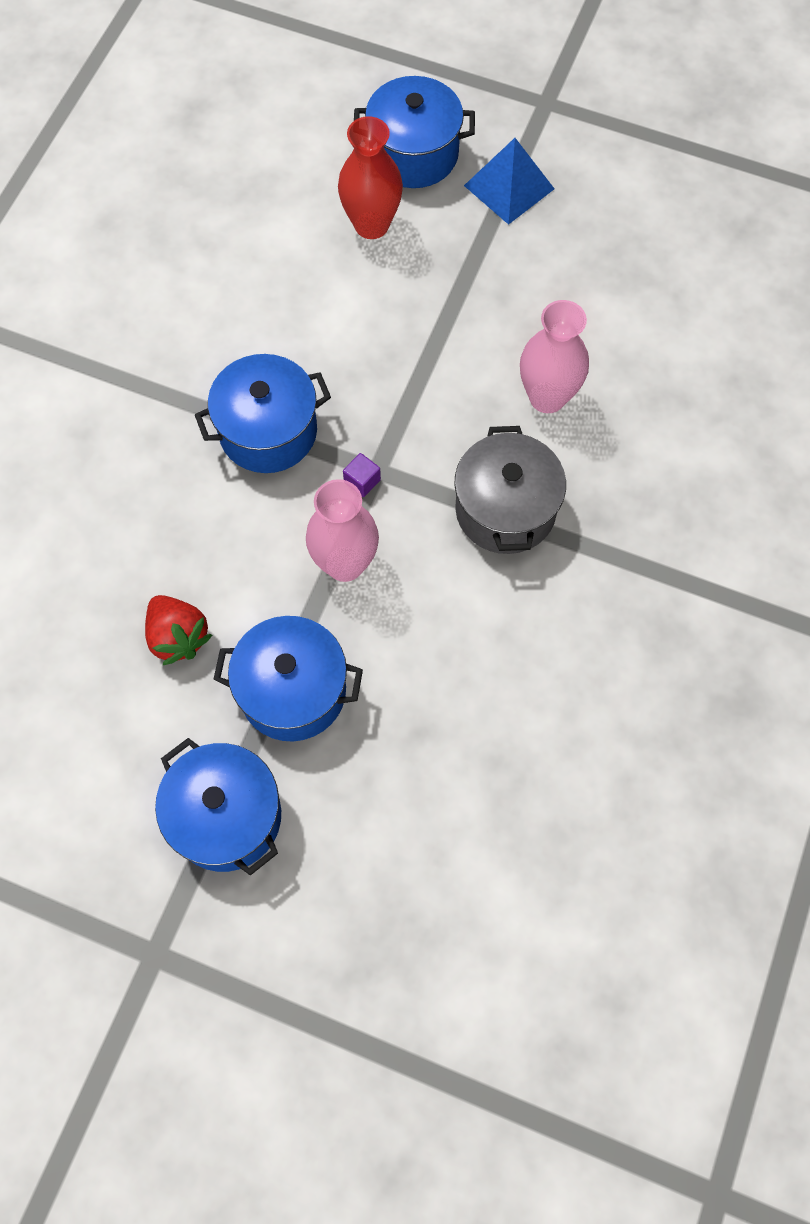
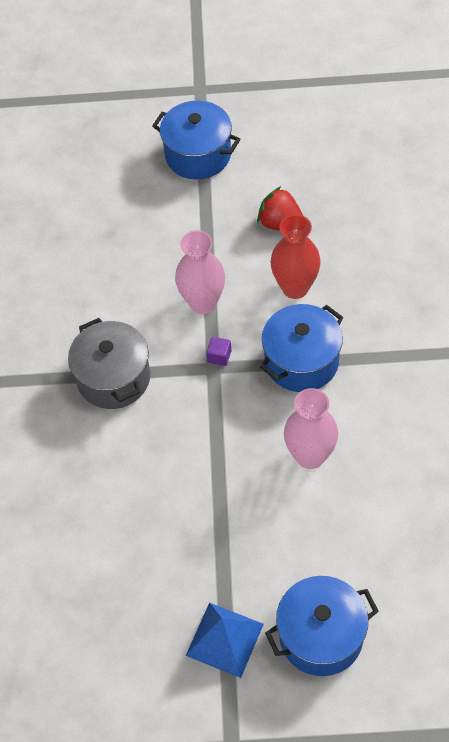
camera: 160 degrees right, 10 degrees down
blue pot [213,616,363,741] -> none
red vase [338,116,403,239] -> red vase moved to [270,214,321,299]
pink vase [520,300,589,413] -> pink vase moved to [284,388,338,469]

